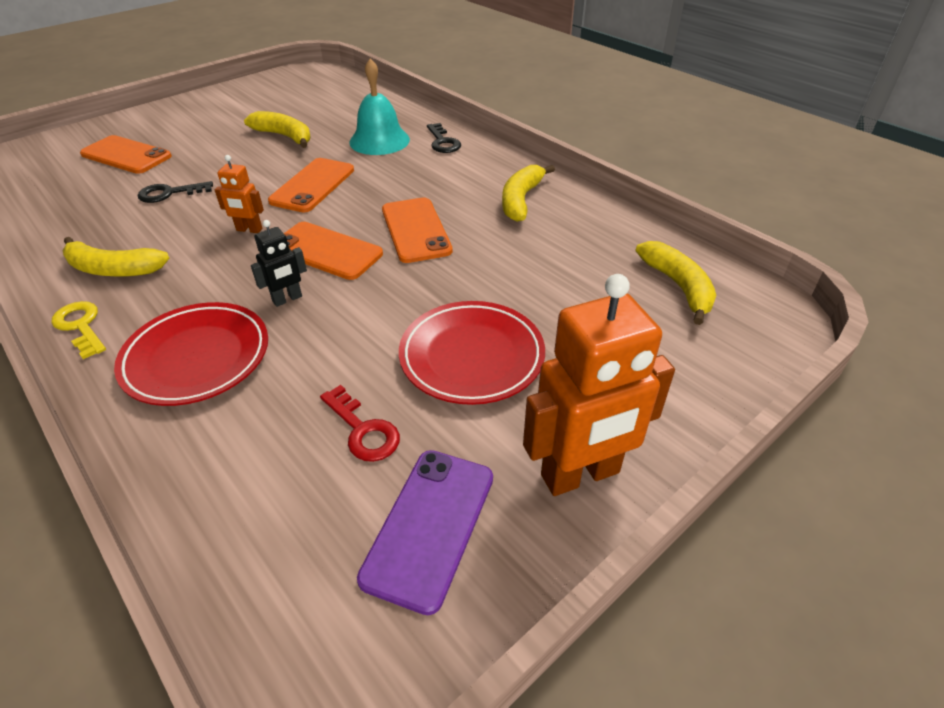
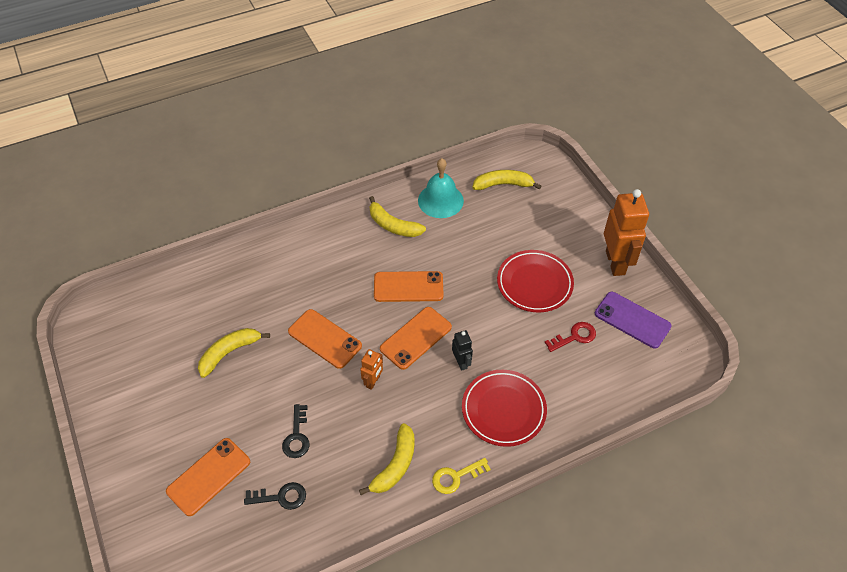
camera: 75 degrees left, 10 degrees up
turquoise bell [350,59,410,155] -> turquoise bell moved to [418,158,464,218]
black key [427,123,461,153] -> black key moved to [244,482,306,510]

